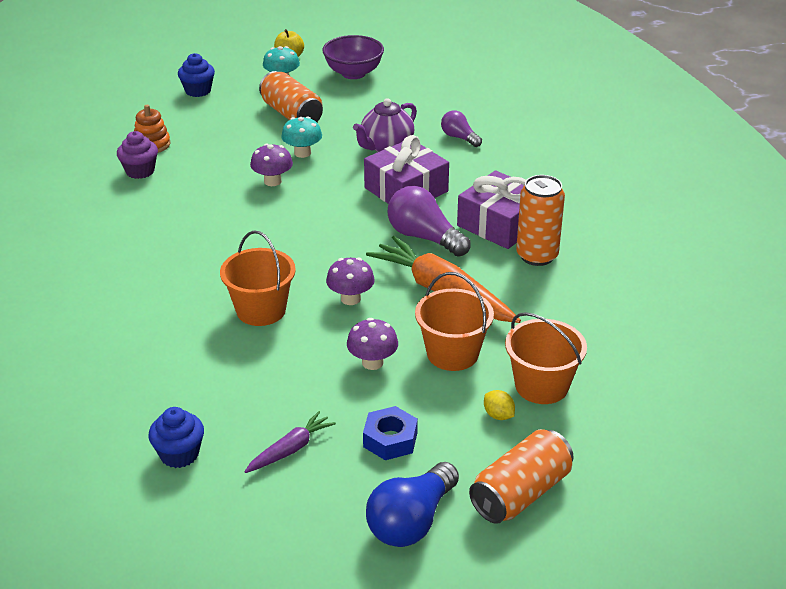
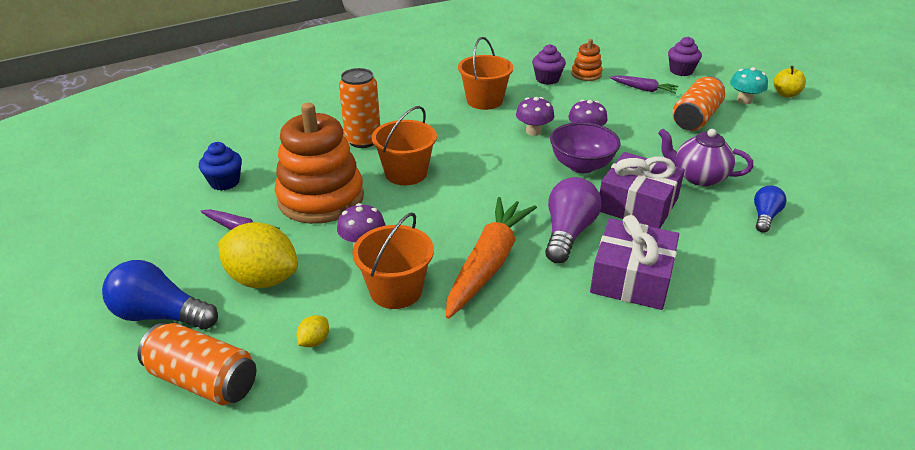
camera: 70 degrees right, 0 degrees up
blue cupcake [178,53,215,97] -> purple cupcake [668,37,702,76]
turquoise mushroom [281,116,322,158] -> none
purple bowl [322,35,384,79] -> purple bowl moved to [550,122,620,173]
purple mushroom [326,257,375,305] -> purple mushroom moved to [516,97,554,136]
blue nut [363,406,418,460] -> yellow lemon [218,222,298,288]
purple light bulb [441,110,482,147] -> blue light bulb [754,185,786,233]
orange bucket [505,312,587,404] -> orange bucket moved to [458,37,513,110]
orange can [516,175,565,266] -> orange can moved to [339,68,380,148]
none -> orange stacking toy [275,103,364,224]
none -> purple carrot [610,75,678,94]

